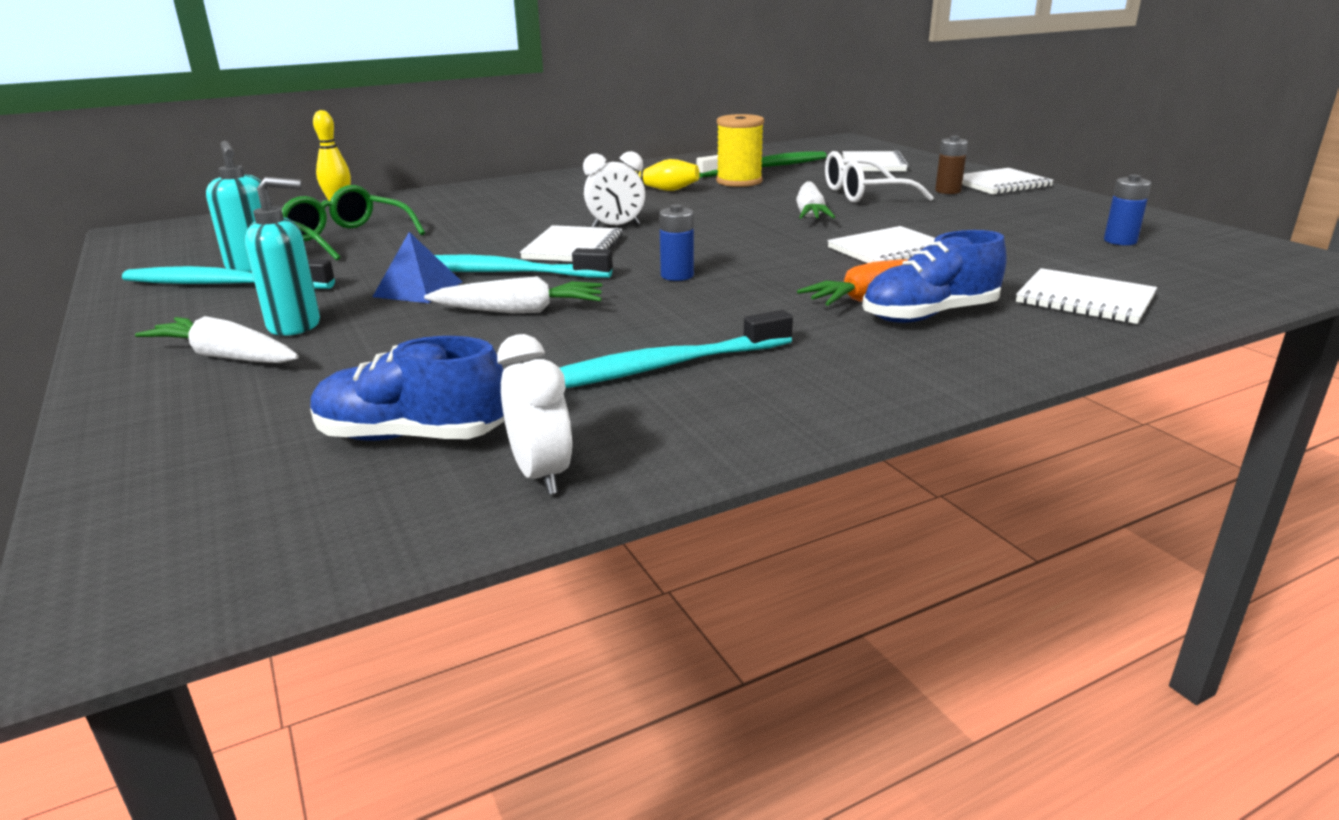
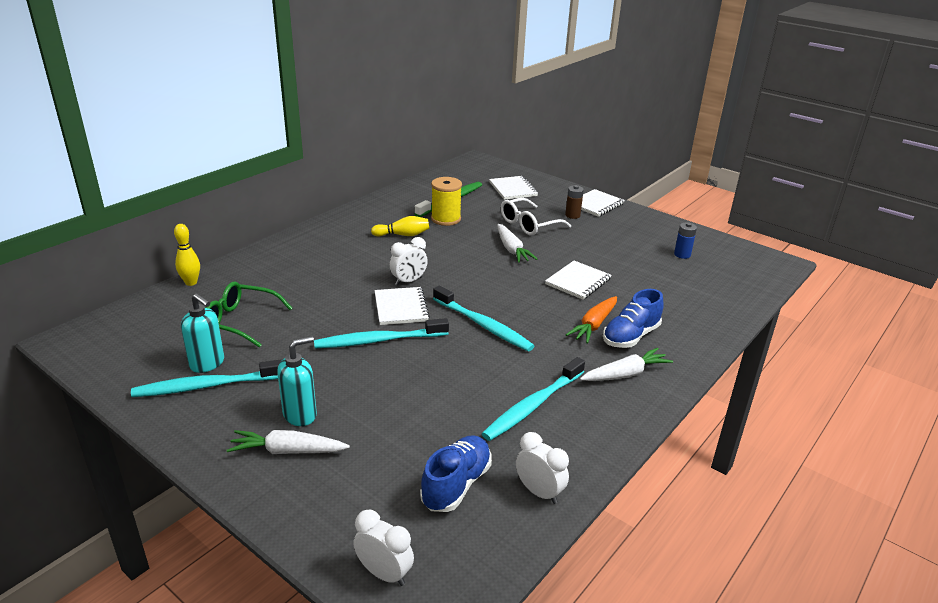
camera: 25 degrees left, 5 degrees up
blue shoe [310,336,504,441] -> blue shoe turned 135 degrees clockwise [420,435,492,512]
blue pyramid [373,232,462,303] -> none
white carrot [424,276,602,313] -> white carrot moved to [580,348,673,381]
blue battery [659,204,694,281] -> turquoise toothbrush [433,285,534,351]
white notebook [1016,268,1157,324] -> none
none -> white clock [353,510,414,586]

